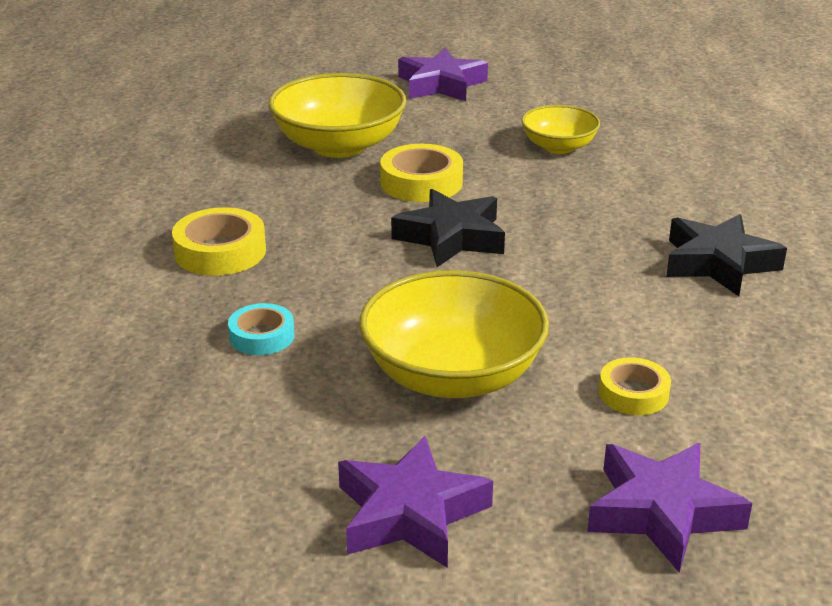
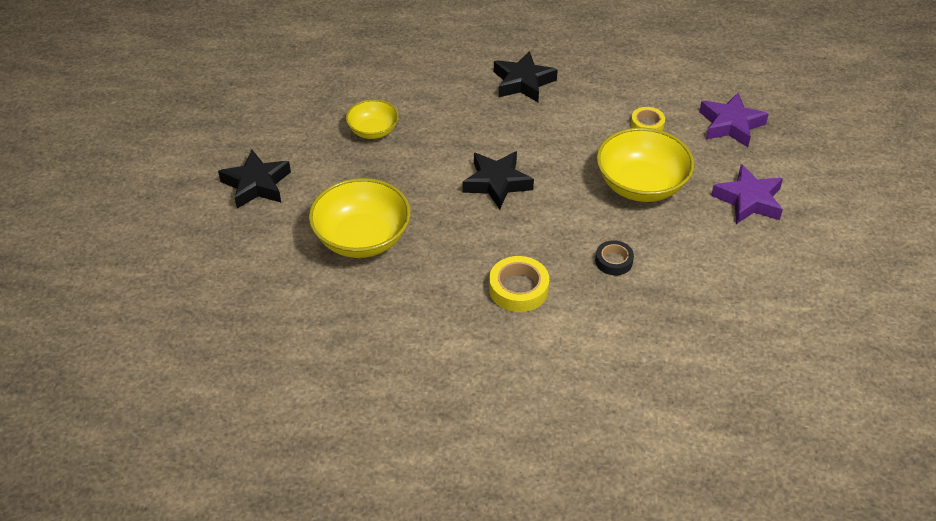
camera: 90 degrees left, 15 degrees up
turquoise tape [228,303,295,355] -> black tape [595,240,634,275]
yellow tape [380,144,463,202] -> none
purple star [398,48,488,101] -> black star [218,150,291,209]

